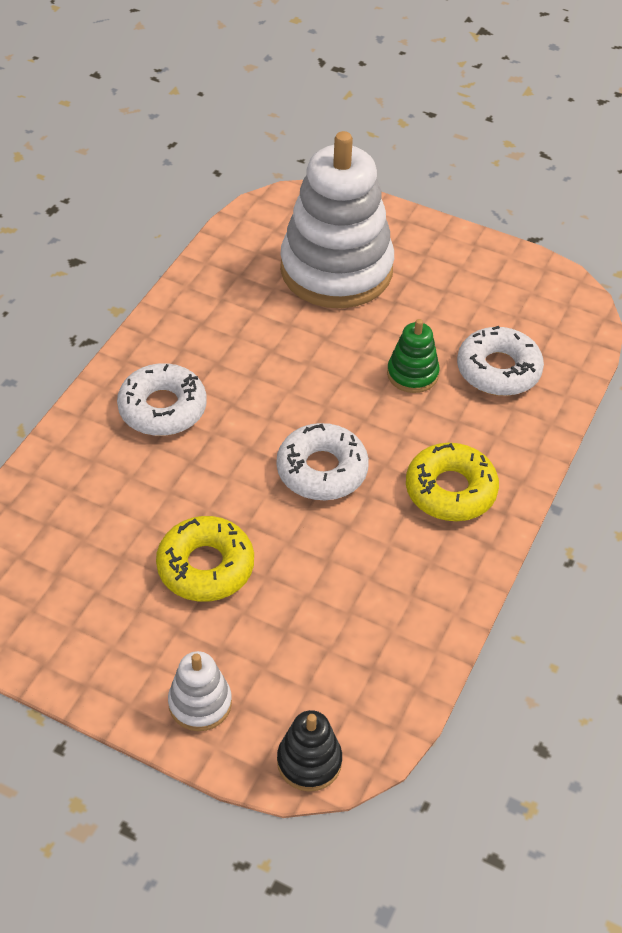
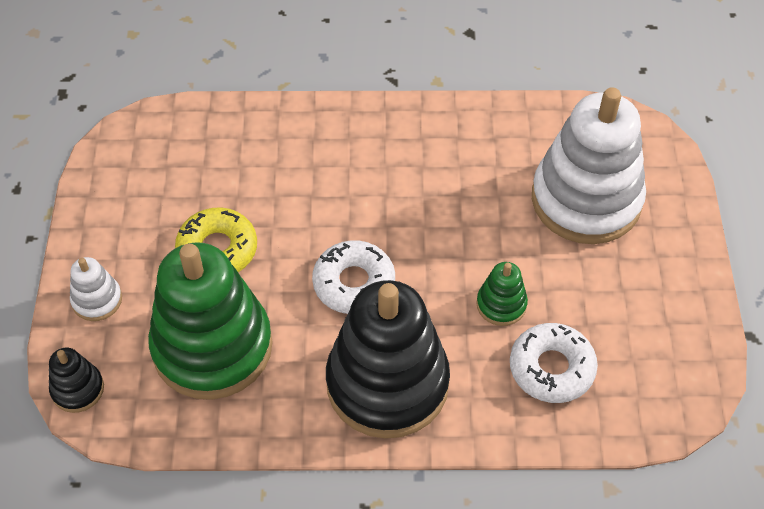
camera: 65 degrees right, 5 degrees up
white donut [117,363,207,436] -> none
yellow donut [406,443,499,521] -> black stacking toy [326,280,450,439]
none -> green stacking toy [148,242,272,400]

